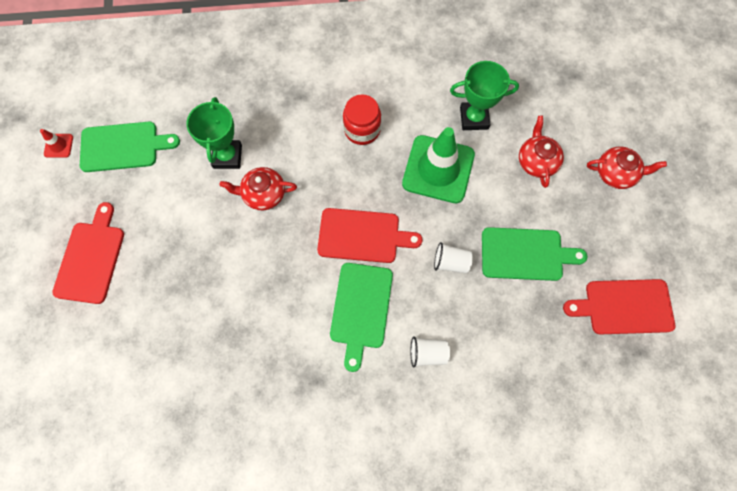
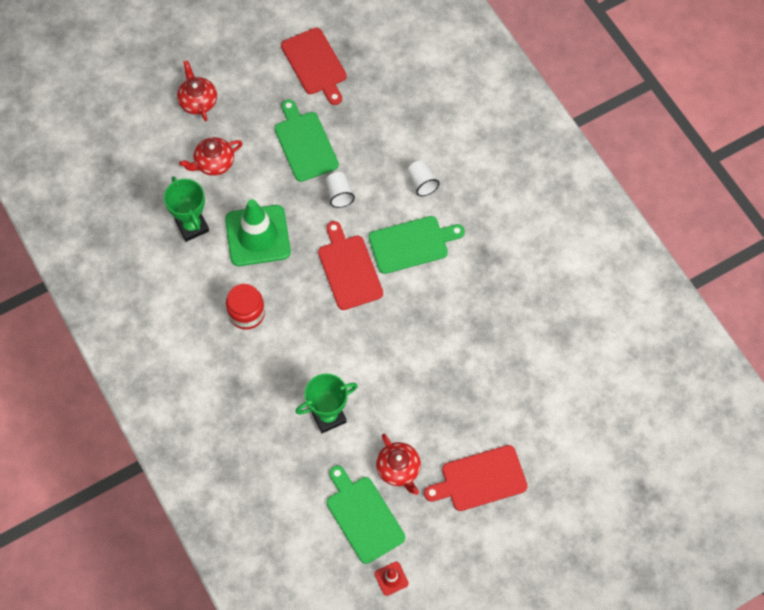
camera: 115 degrees left, 5 degrees down
red teapot [219,167,297,210] -> red teapot moved to [376,434,421,495]

